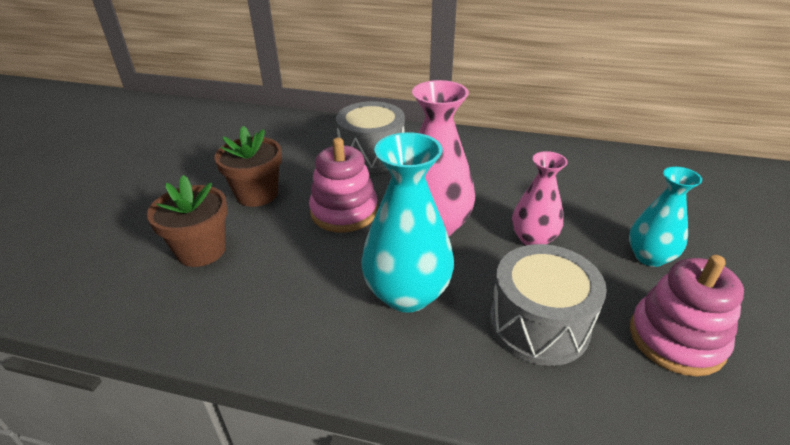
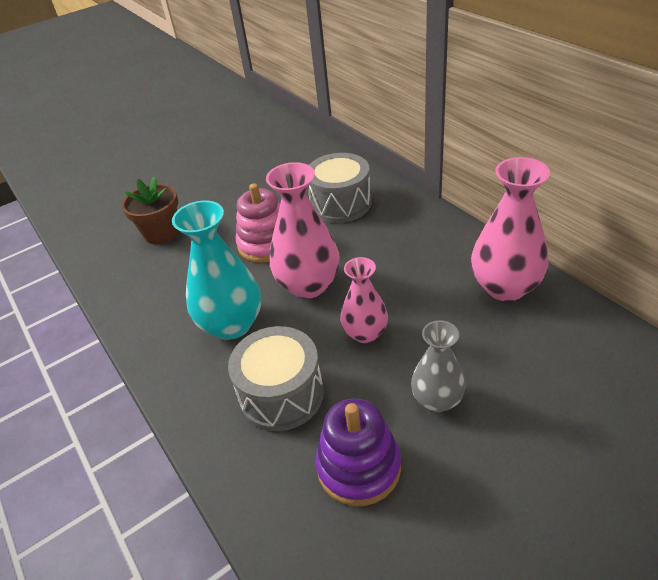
camera: 45 degrees right, 5 degrees up
brown flower pot [214,126,282,207] -> none
turquoise vase [629,167,702,267] -> grey vase [411,320,466,412]
pink stacking toy [630,255,744,377] -> purple stacking toy [315,399,401,506]
none -> pink vase [471,157,550,301]

